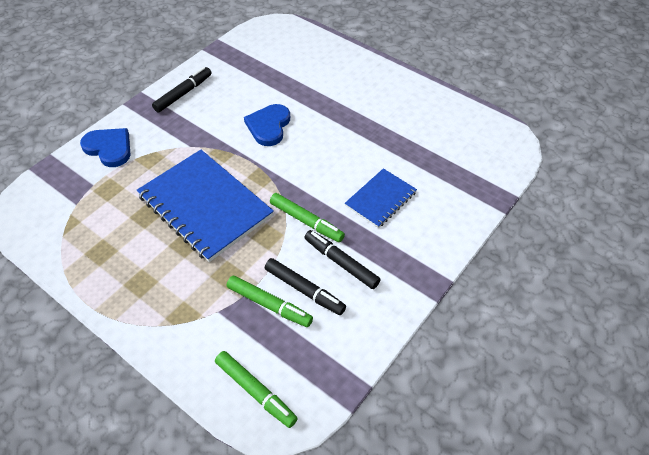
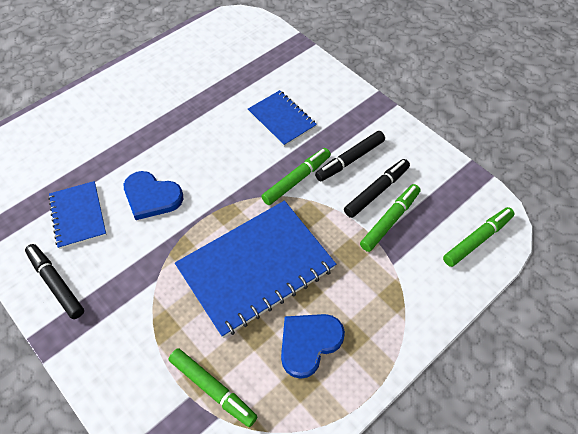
camera: 80 degrees left, 5 degrees up
blue heart [80,128,130,167] -> blue heart moved to [281,314,345,379]
none -> blue notebook [48,181,107,249]
none -> green marker [169,348,258,427]

